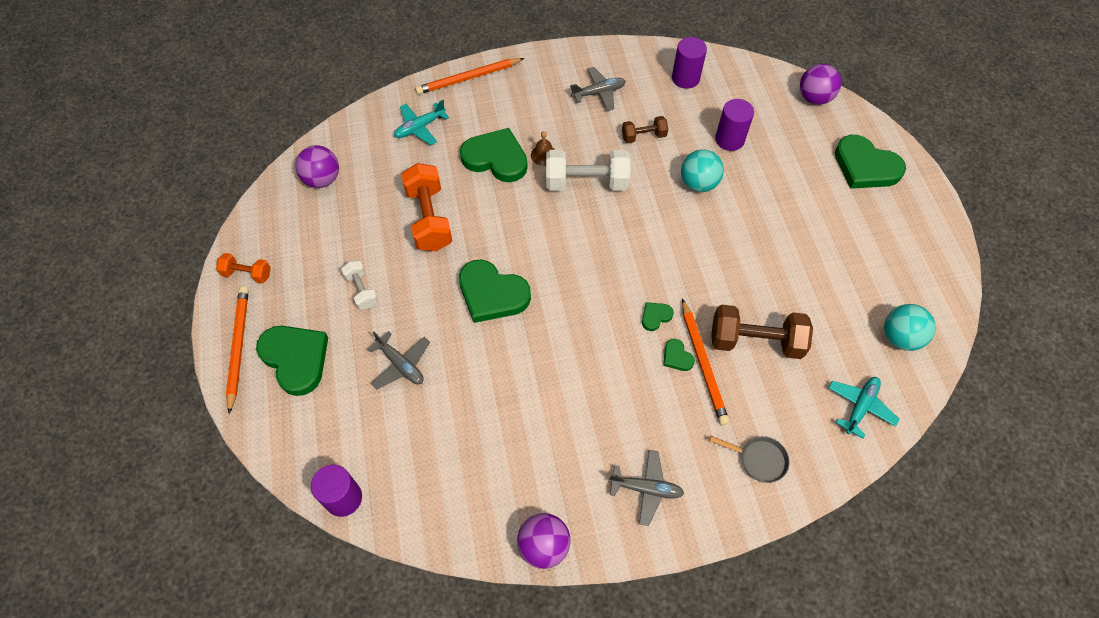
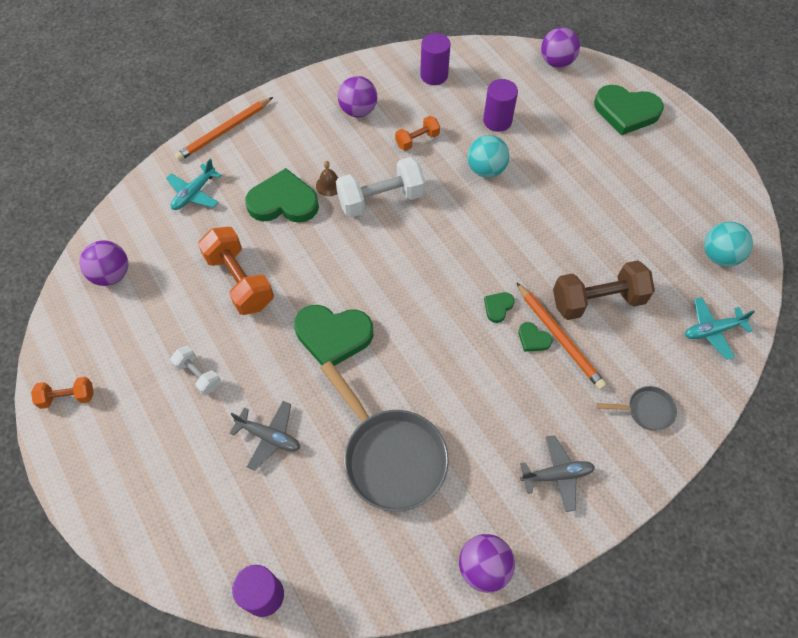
camera: 20 degrees left, 0 degrees up
orange pencil [226,286,249,414] -> none
green heart [256,326,328,396] -> none
grey plane [570,67,626,111] -> purple ball [338,76,377,117]
brown dumbbell [622,116,668,143] -> orange dumbbell [395,116,440,151]
turquoise plane [828,377,900,439] -> turquoise plane turned 120 degrees counterclockwise [685,297,755,360]
none -> grey pan [320,361,449,512]

